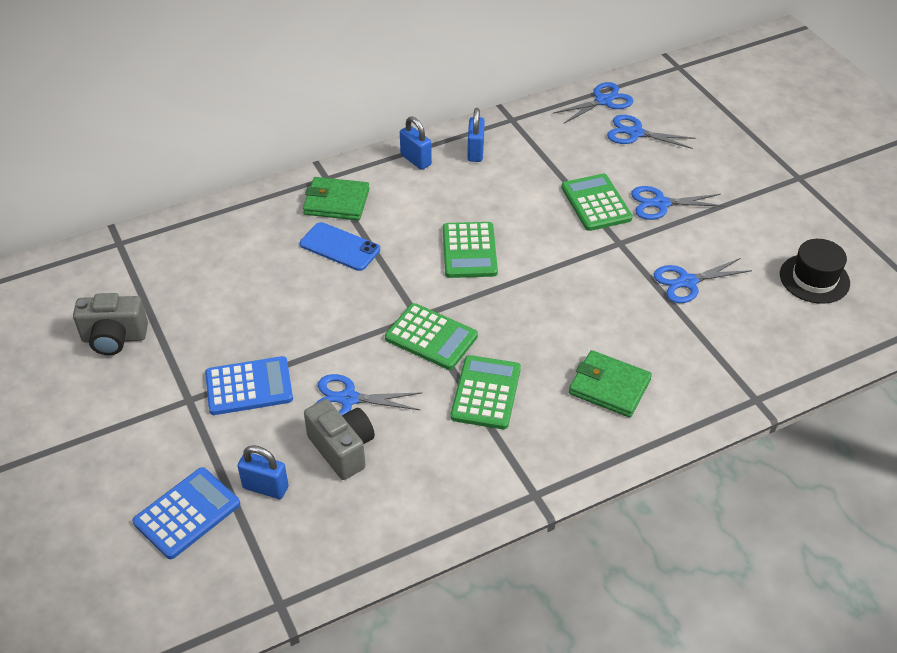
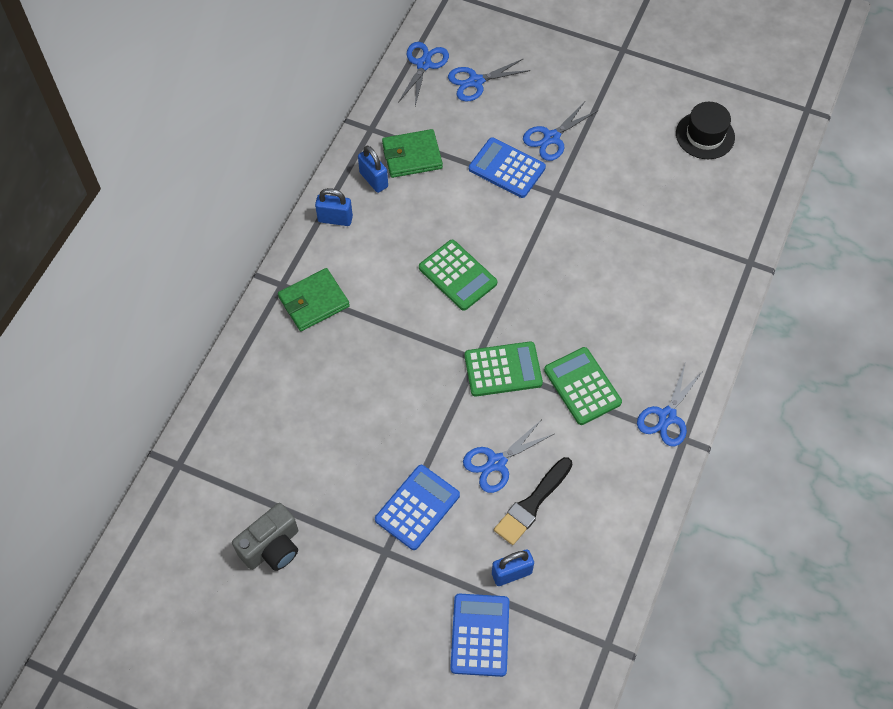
camera: 40 degrees left, 15 degrees up
blue phone [300,222,380,271] -> none
grey camera [304,399,375,480] -> black brush [494,457,572,545]
green calculator [561,173,633,231] -> blue calculator [469,138,546,198]
green wallet [569,350,652,418] -> green wallet moved to [382,129,443,178]
blue scissors [654,258,752,303] -> blue scissors moved to [637,364,704,447]

